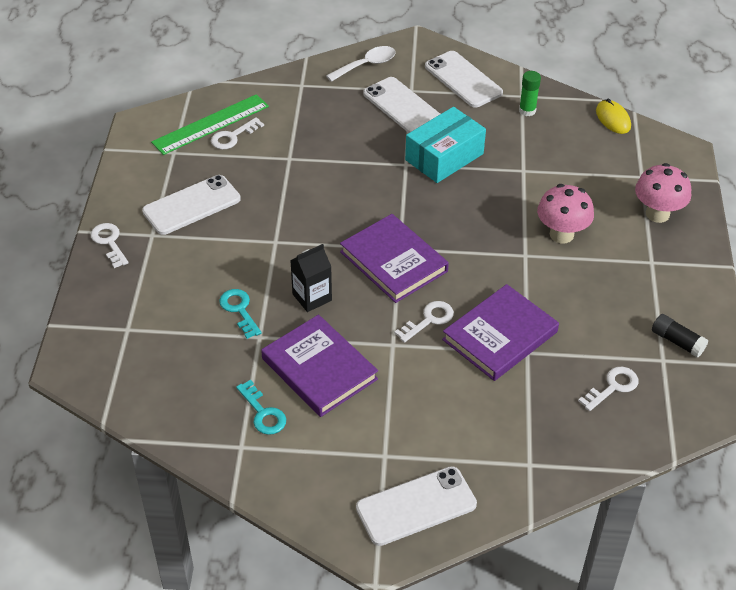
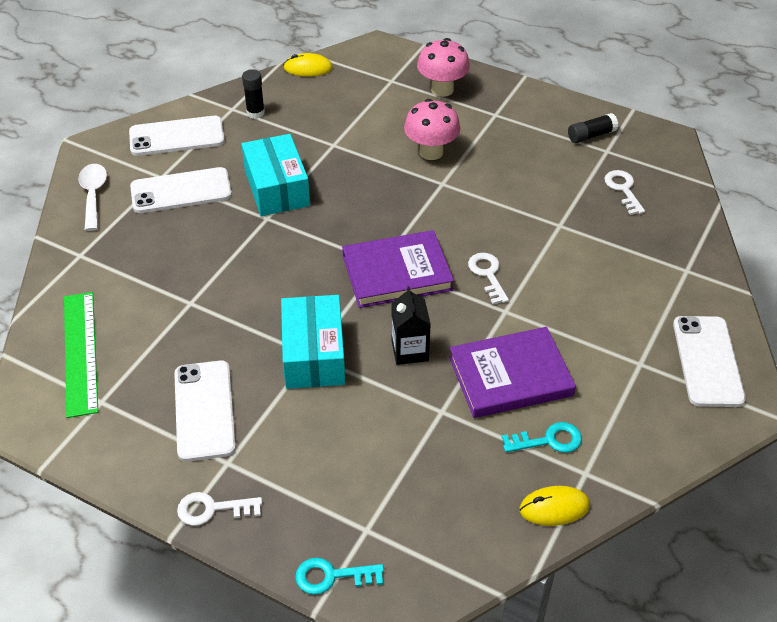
camera: 65 degrees left, 0 degrees up
white key [211,117,264,150] -> none
turquoise key [219,289,262,339] -> turquoise key moved to [295,558,384,595]
purple book [442,284,559,381] -> none
green glue stick [519,71,541,116] -> black glue stick [242,69,265,119]
none -> turquoise box [281,295,345,389]
none -> yellow mouse [520,486,590,526]

